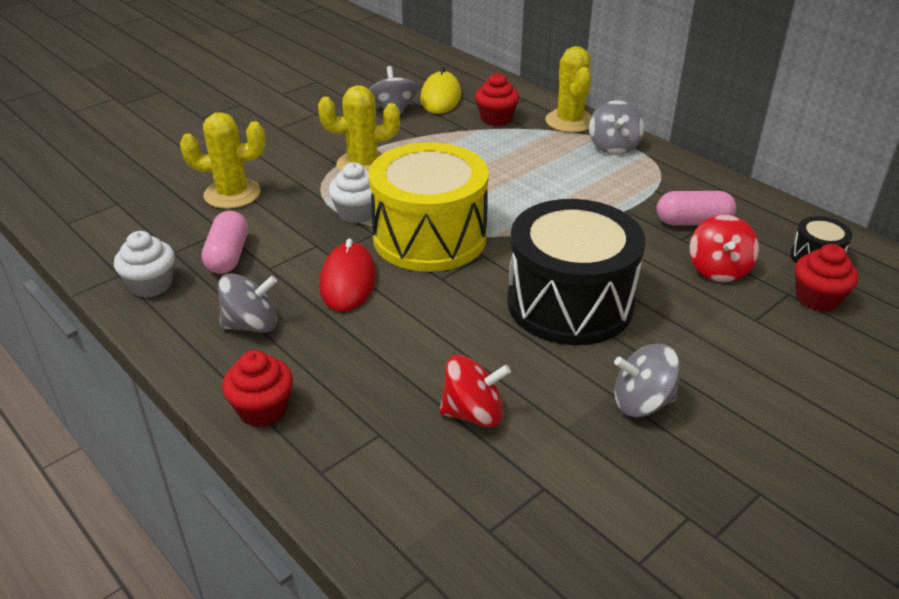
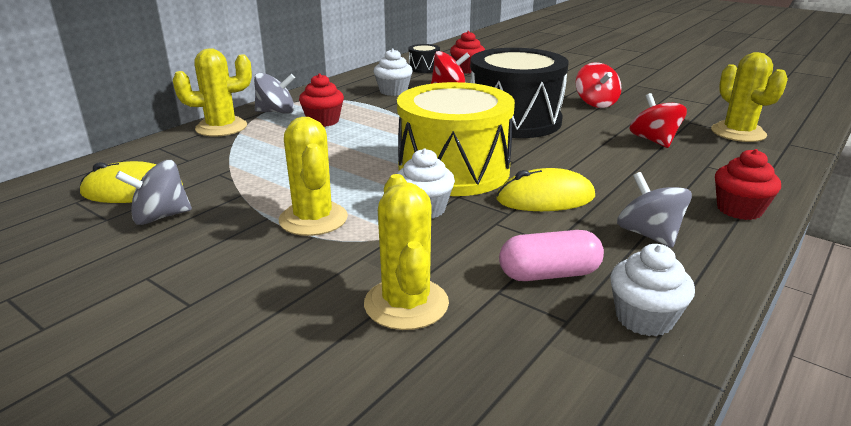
camera: 100 degrees left, 10 degrees down
red mouse [319,238,376,312] -> yellow mouse [497,168,595,211]
red cupcake [475,73,519,126] -> red cupcake moved to [299,74,344,127]
grey spinning top [614,344,680,417] -> red spinning top [576,62,622,108]
pink capsule [657,191,737,226] -> white cupcake [373,49,413,96]
none -> yellow cactus [711,52,788,142]

